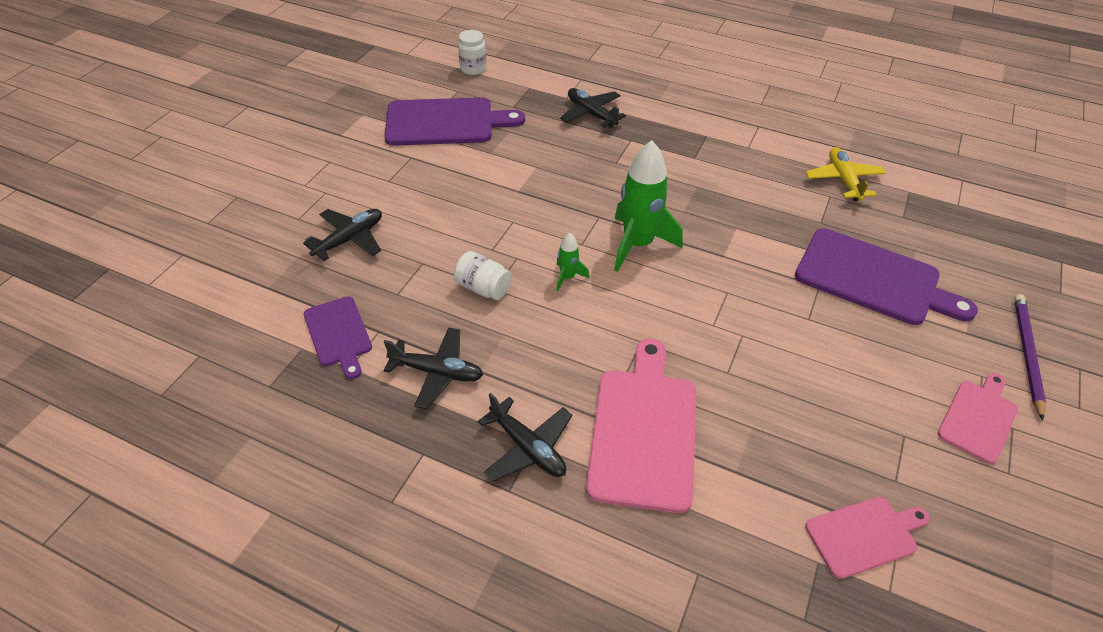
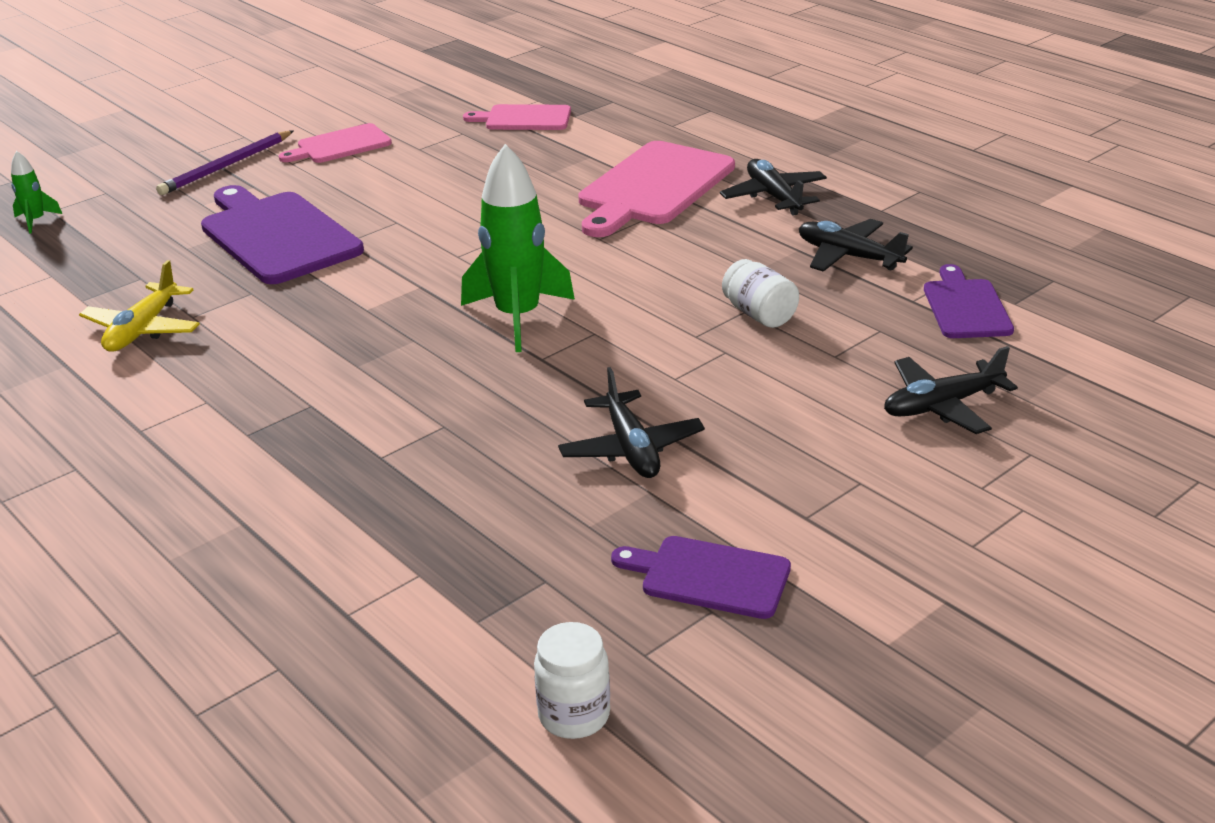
camera: 155 degrees left, 15 degrees down
purple cutting board [384,97,525,146] -> purple cutting board [611,536,791,619], size x0.57
green rocket [556,233,589,291] -> green rocket moved to [11,151,62,234]
black plane [560,88,626,128] -> black plane moved to [558,367,705,478]

